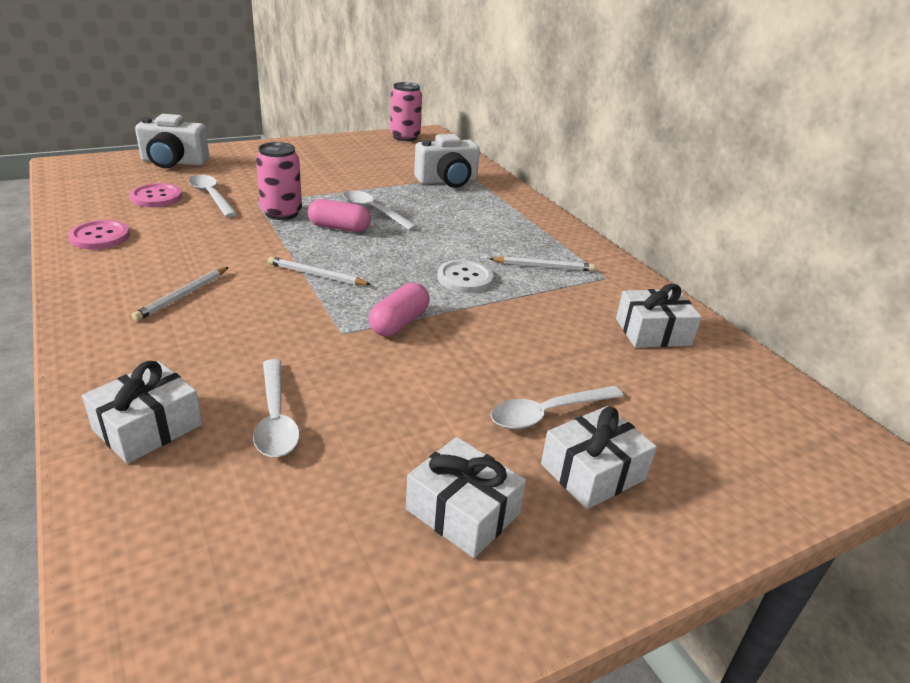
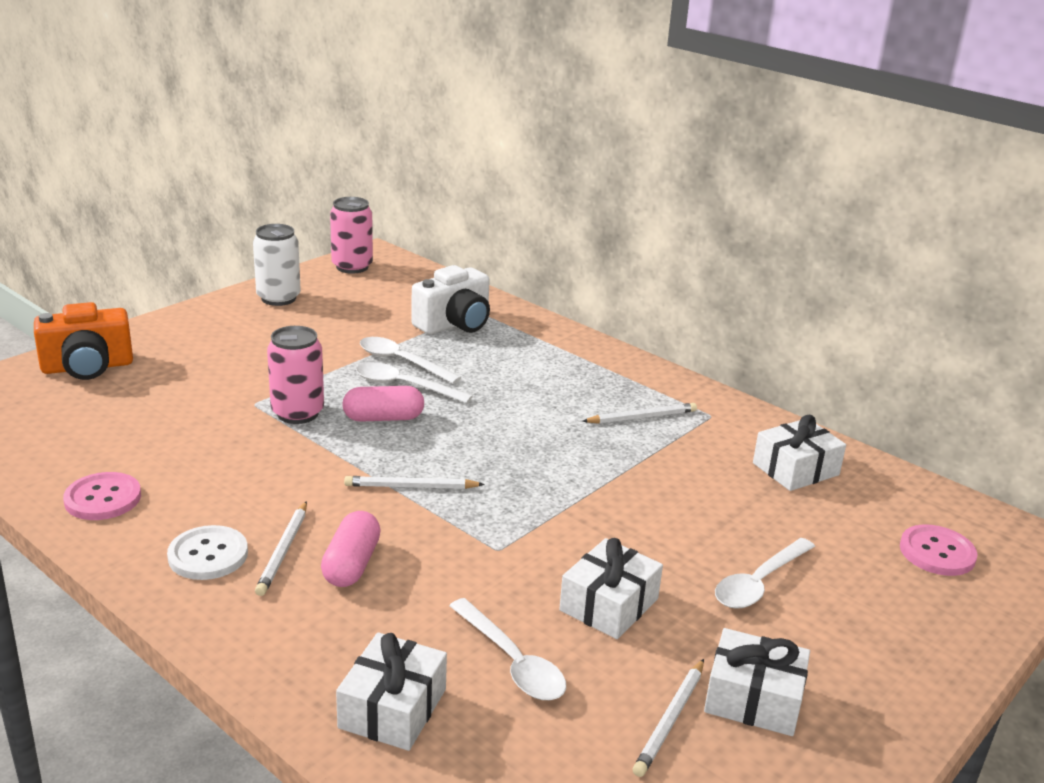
camera: 20 degrees left, 5 degrees down
pink button [130,183,182,207] -> pink button moved to [900,524,978,576]
white camera [135,114,209,168] -> orange camera [34,302,133,380]
white spoon [189,175,237,217] -> white spoon moved to [360,337,461,384]
pink capsule [368,283,430,336] -> pink capsule moved to [321,511,381,587]
white button [437,260,494,293] -> white button moved to [167,525,248,580]
white gift [541,406,657,509] -> white gift moved to [559,538,663,639]
none -> white can [253,224,301,306]
none -> white pencil [633,659,704,777]

